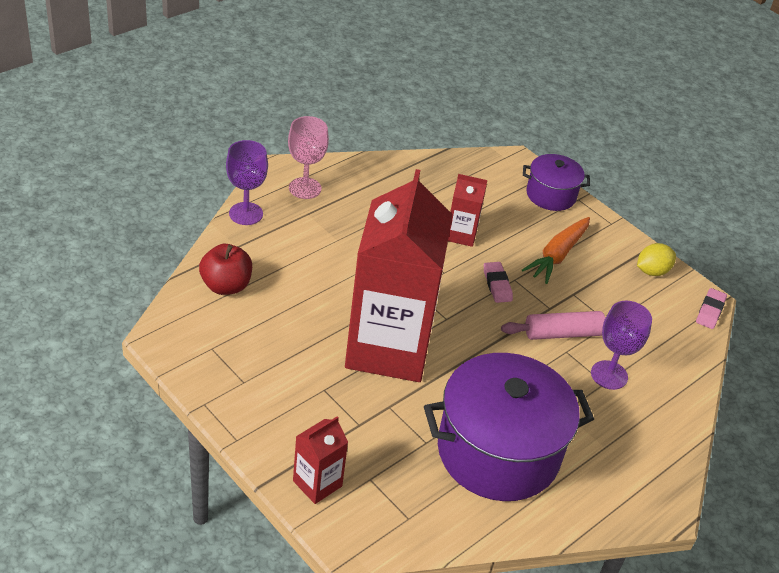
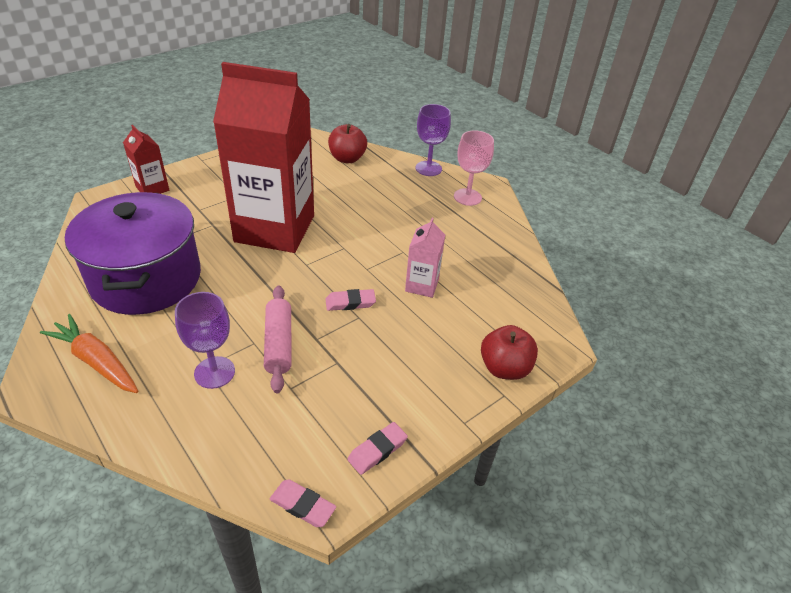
camera: 95 degrees right, 0 degrees up
red carton [448,174,487,247] -> pink carton [405,218,445,298]
orange carrot [522,217,590,284] -> orange carrot moved to [40,314,138,393]
purple pot [523,154,590,211] -> red apple [481,325,538,380]
yellow lemon [637,243,676,276] -> pink eraser [347,422,408,475]

